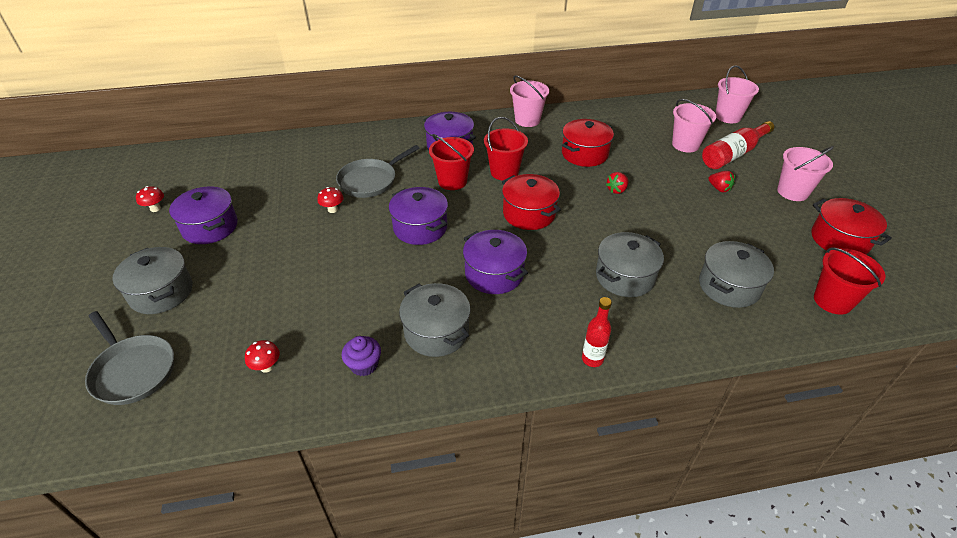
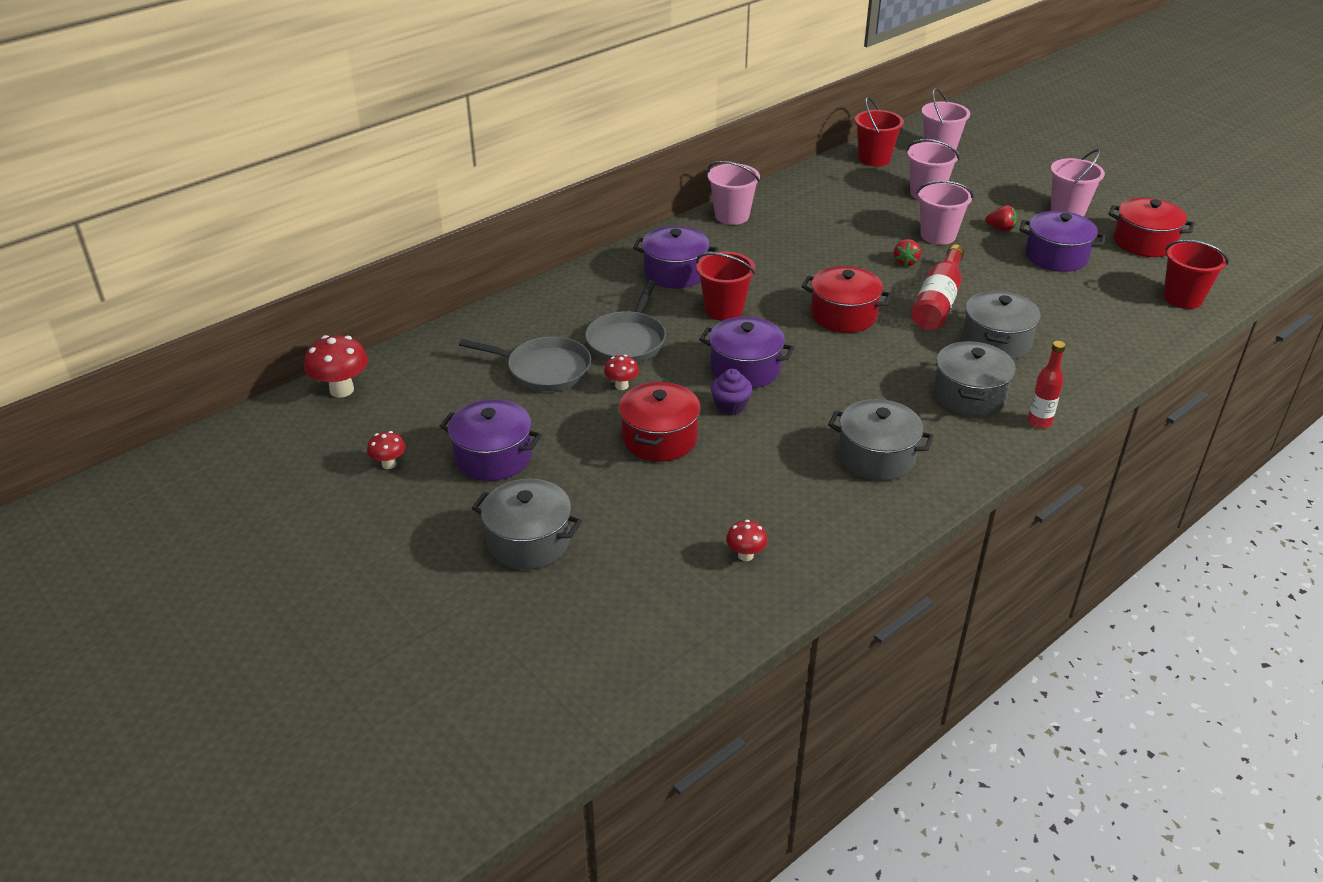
camera: 30 degrees left, 5 degrees down
grey pan [85,311,174,405] -> grey pan moved to [459,337,591,391]
purple cupcake [342,336,381,376] -> purple cupcake moved to [711,369,752,415]
purple pot [463,230,528,294] -> purple pot moved to [1019,211,1106,272]
red bucket [484,117,528,180] -> red bucket moved to [855,97,904,166]
red pot [562,119,614,167] -> red pot moved to [619,381,701,461]
grey pot [699,241,774,308] -> grey pot moved to [933,341,1016,416]
red bottle [702,121,774,169] -> red bottle moved to [911,244,964,330]
none -> red mushroom [304,335,368,398]
none -> pink bucket [916,181,973,245]

